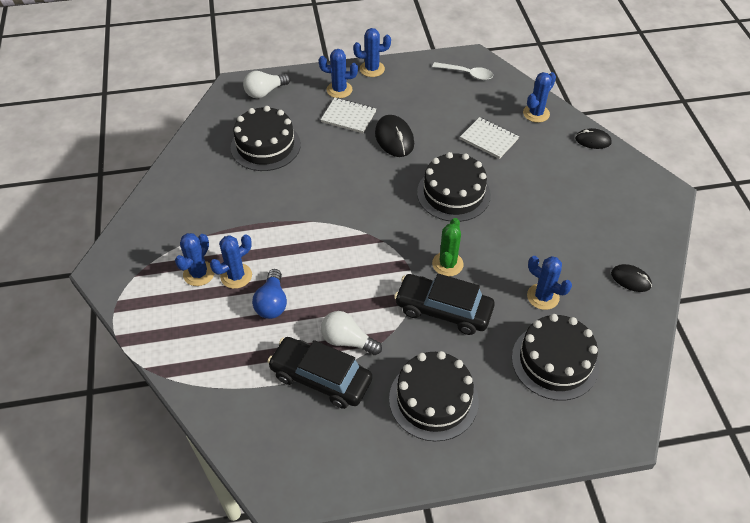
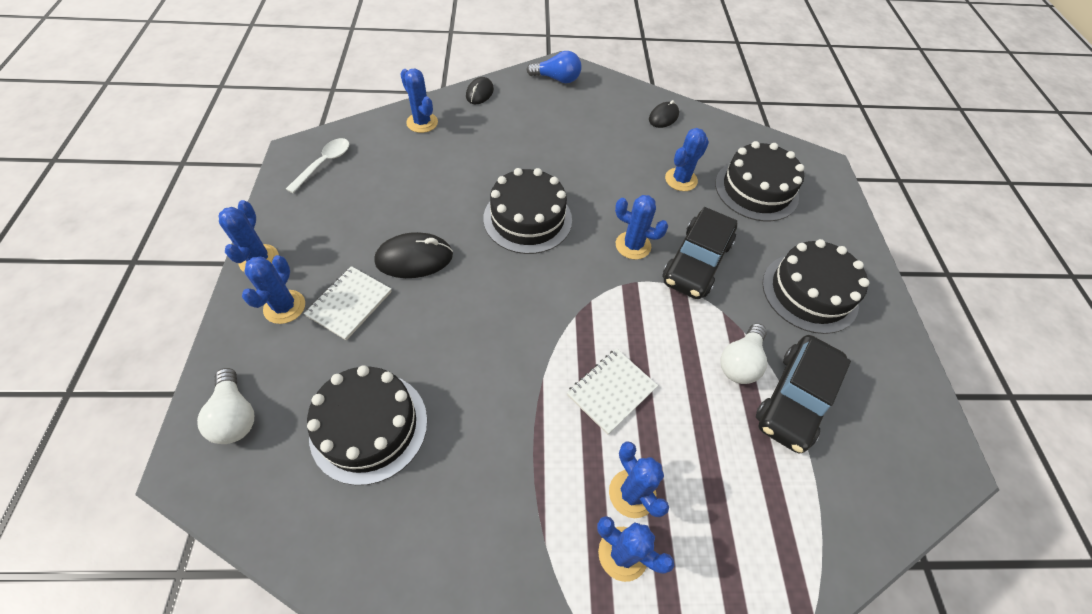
camera: 85 degrees left, 5 degrees up
blue light bulb [252,269,287,319] -> blue light bulb moved to [526,51,581,83]
green cactus [432,218,464,276] -> blue cactus [615,195,668,260]
white notebook [460,117,519,159] -> white notebook moved to [567,348,658,435]

